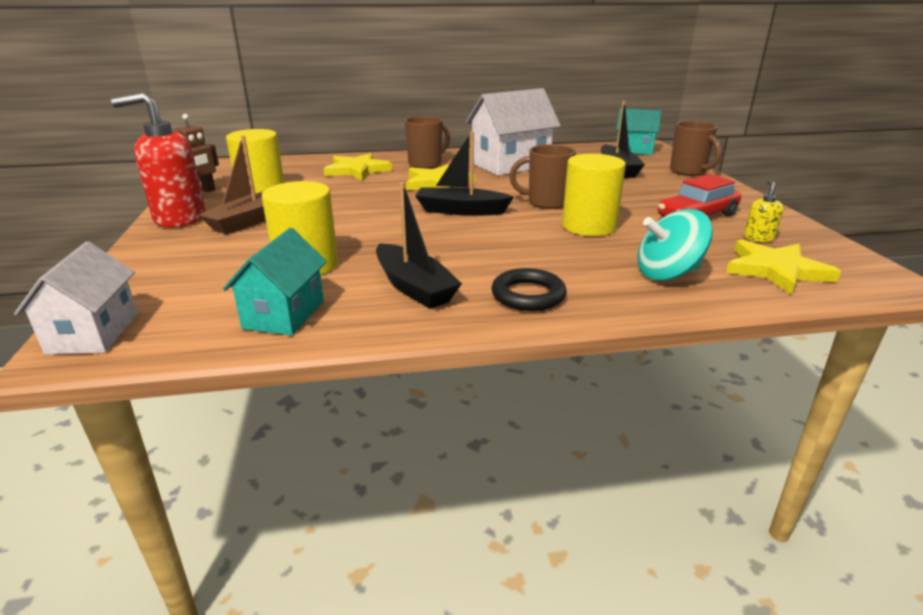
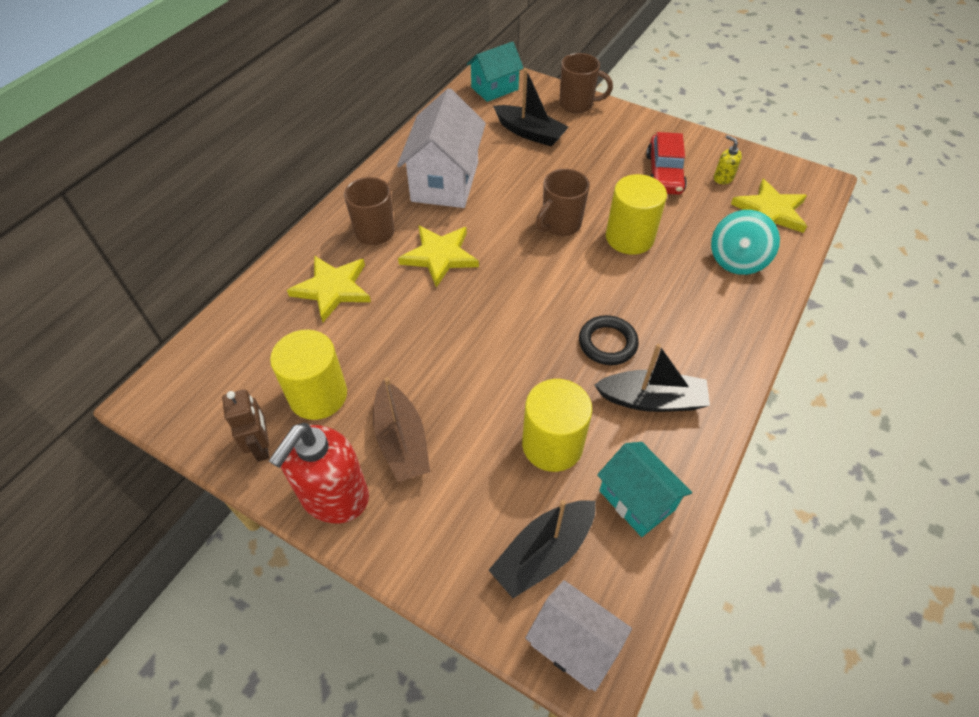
camera: 50 degrees left, 25 degrees up
black boat [415,131,514,216] -> black boat moved to [489,500,596,598]
black ring [491,268,566,311] -> black ring moved to [579,315,639,365]

